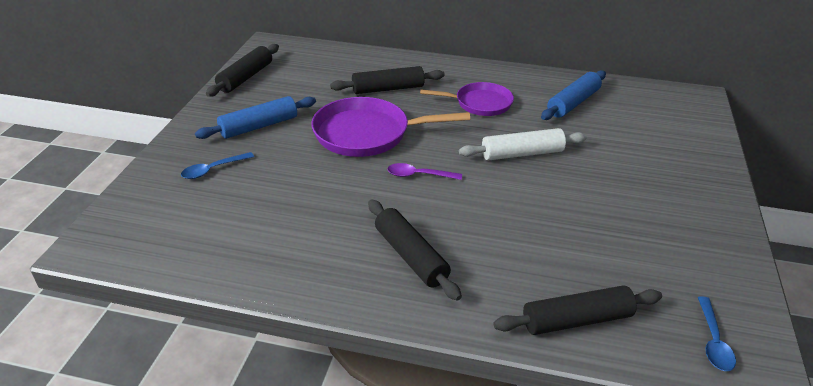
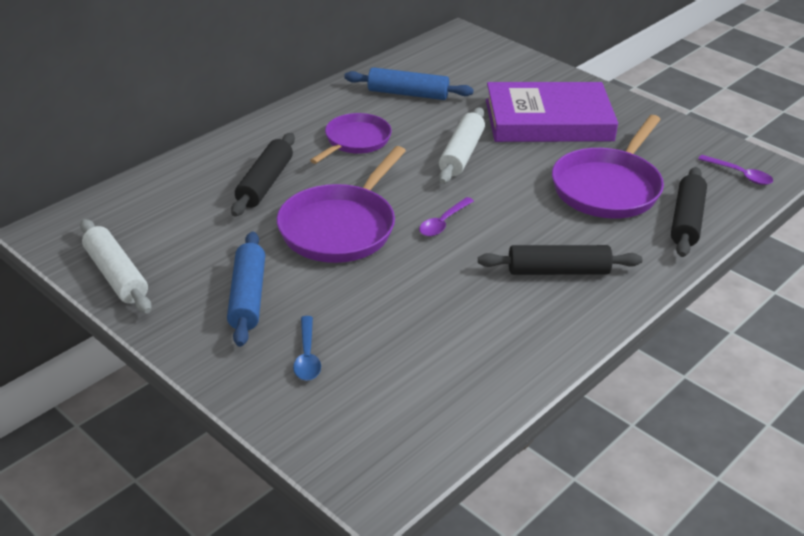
camera: 60 degrees left, 0 degrees up
black rolling pin [206,44,279,97] -> white rolling pin [80,219,152,313]
blue rolling pin [541,70,606,120] -> blue rolling pin turned 60 degrees counterclockwise [344,67,474,100]
blue spoon [698,296,736,371] -> purple spoon [698,155,773,185]
none -> purple book [486,82,618,142]
none -> purple pan [552,115,664,219]

